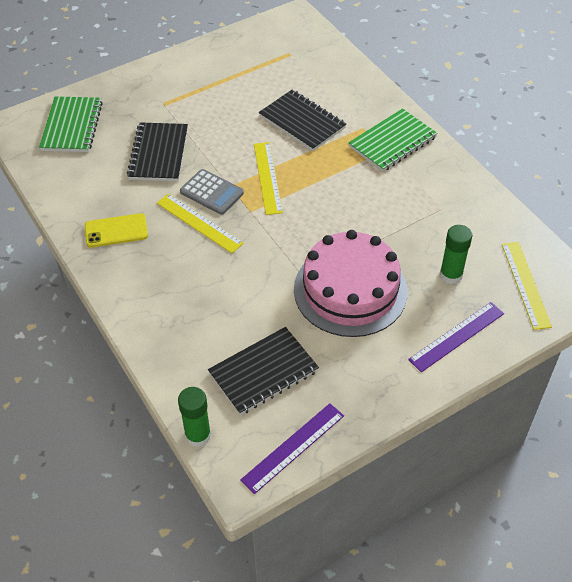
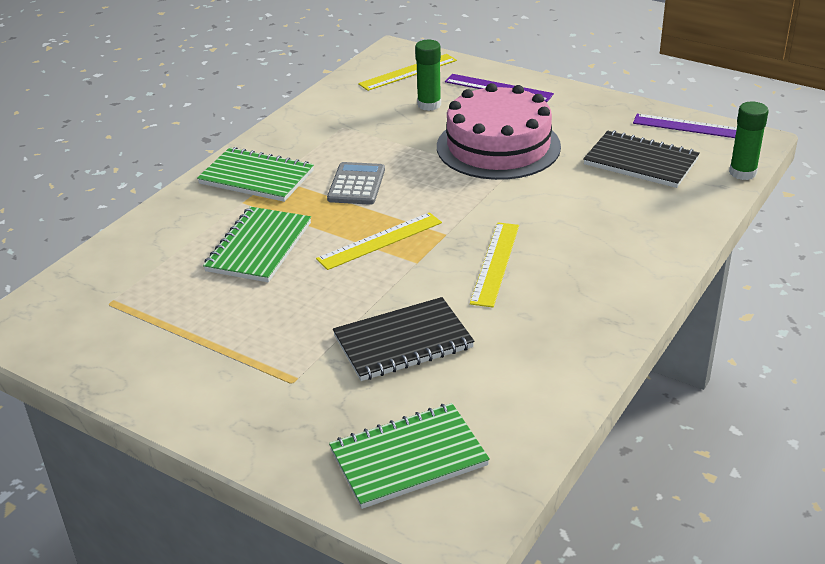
camera: 115 degrees left, 15 degrees down
yellow phone [85,213,148,247] -> none
grey calculator [180,169,244,215] -> grey calculator moved to [327,162,385,205]
black notebook [259,90,346,151] -> green notebook [203,207,311,282]

